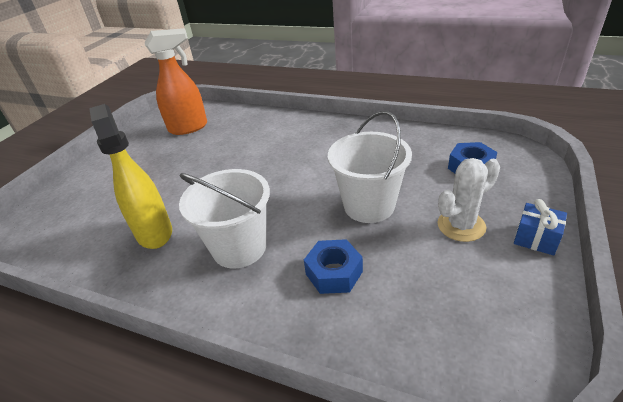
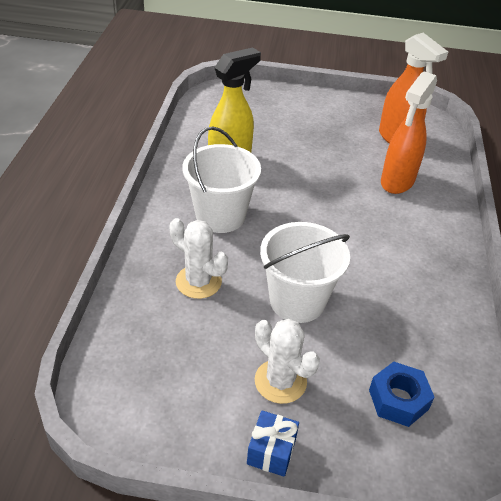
camera: 70 degrees right, 5 degrees up
blue nut [304,239,363,294] -> white cactus [169,218,228,299]
none -> orange spray bottle [381,71,437,194]

